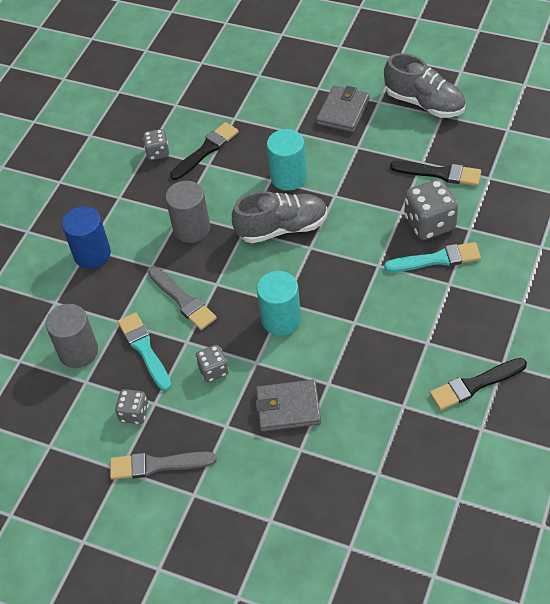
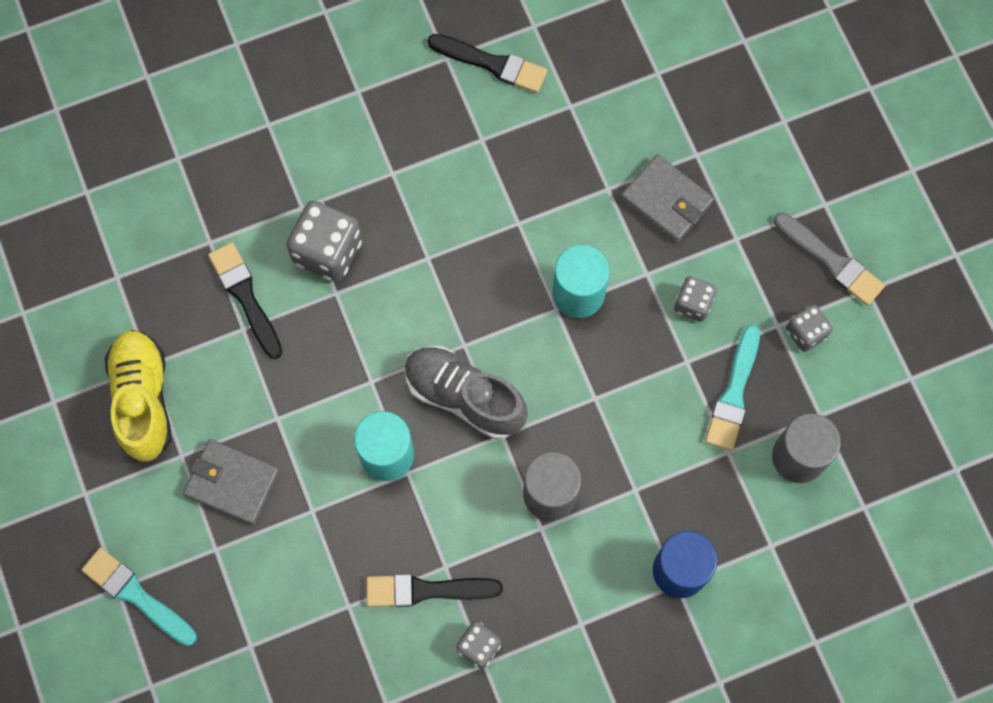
camera: 140 degrees left, 20 degrees up
grey brush [148,266,217,330] -> none
grey wallet [316,86,370,132] -> grey wallet turned 45 degrees clockwise [183,439,280,525]
grey shoe [384,53,466,118] -> yellow shoe [105,330,171,462]
turquoise brush [384,242,481,272] -> turquoise brush moved to [82,548,197,646]

